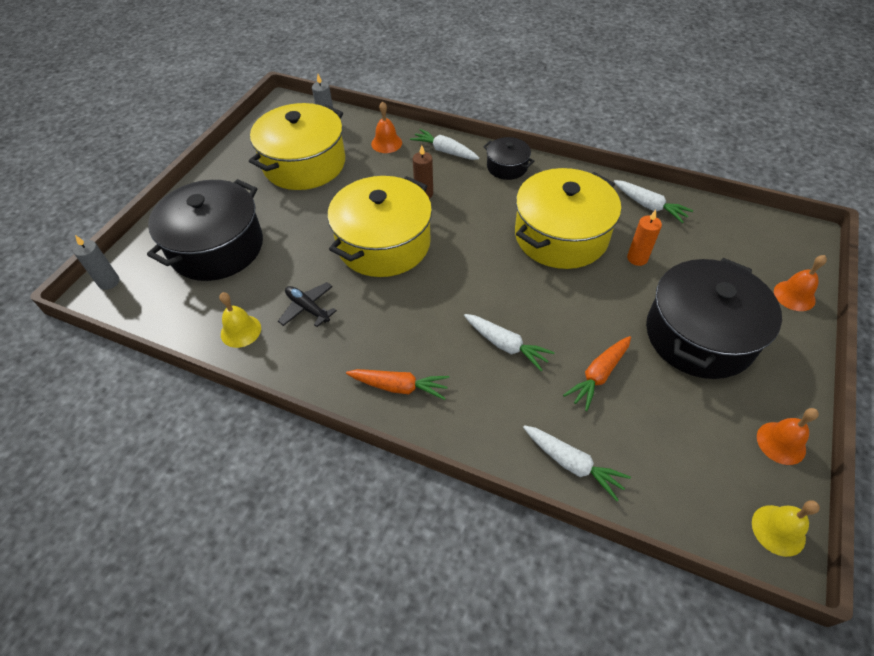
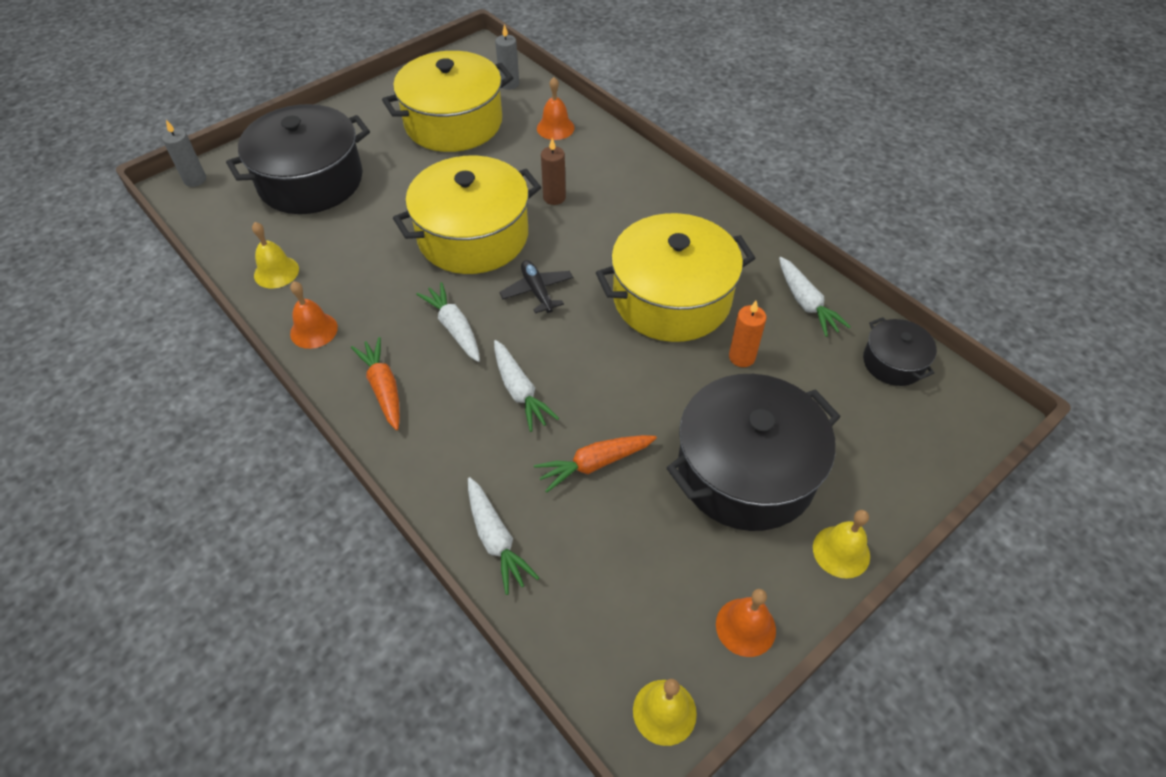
camera: 25 degrees right, 0 degrees up
black plane [278,282,337,327] -> black plane moved to [499,260,573,313]
orange carrot [346,369,449,400] -> orange carrot turned 150 degrees counterclockwise [351,337,400,431]
white carrot [410,129,480,160] -> white carrot moved to [416,282,480,362]
black pot [483,137,534,180] -> black pot moved to [863,317,937,386]
orange bell [774,255,827,311] -> orange bell moved to [290,281,338,349]
none -> yellow bell [813,510,870,579]

